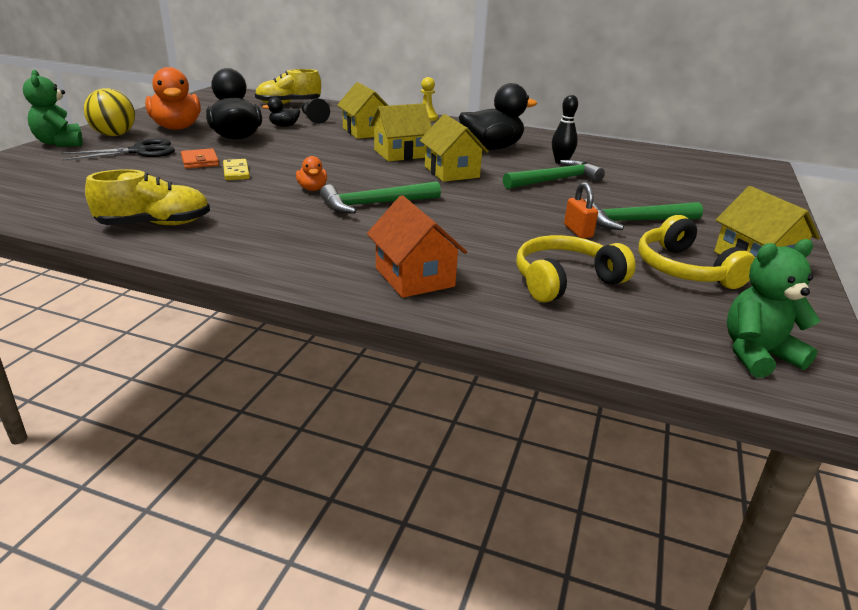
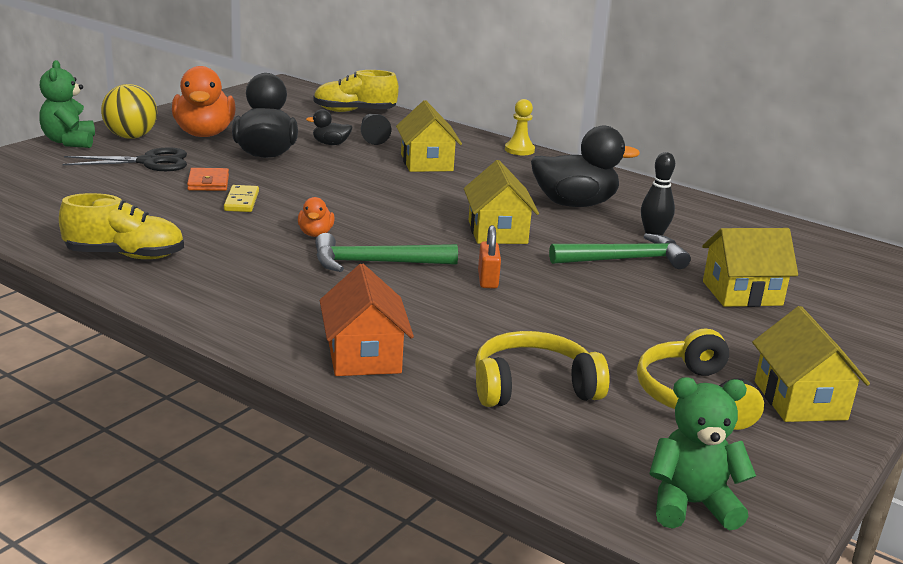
camera: 15 degrees right, 5 degrees down
yellow house [370,103,432,162] -> yellow house moved to [702,228,798,307]
orange padlock [564,182,598,238] -> orange padlock moved to [478,225,501,289]
green hammer [585,199,703,230] -> none

